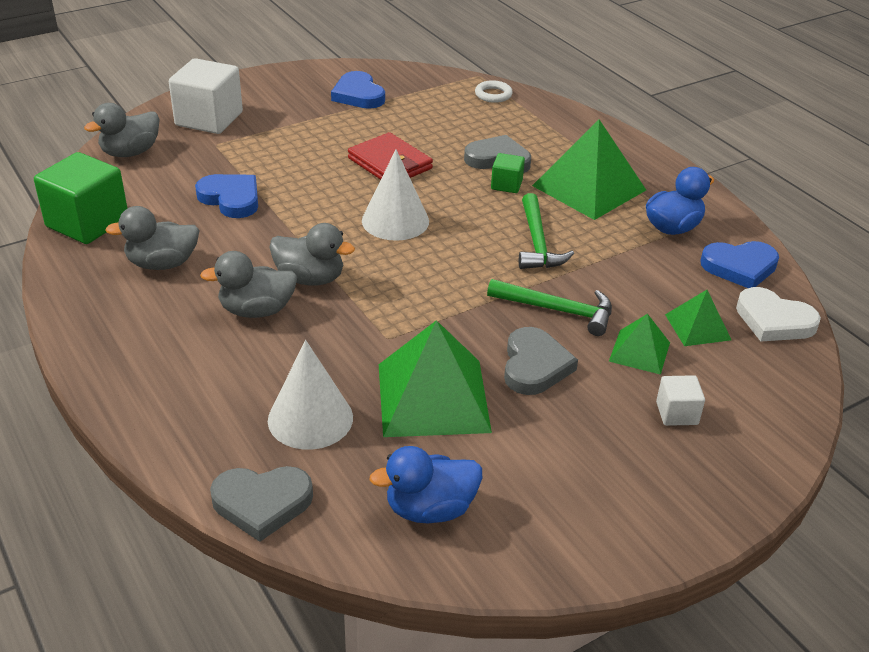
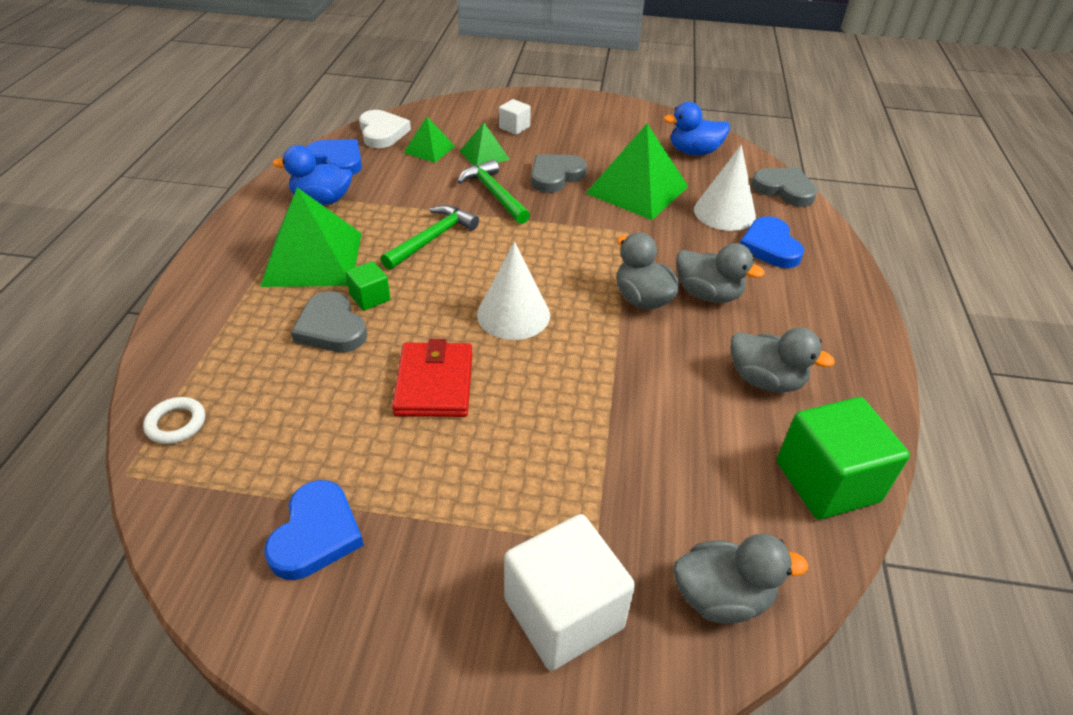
camera: 140 degrees left, 5 degrees up
blue heart [195,174,258,218] -> blue heart moved to [740,216,804,268]
blue duck [369,446,482,524] -> blue duck turned 150 degrees clockwise [664,102,730,155]

